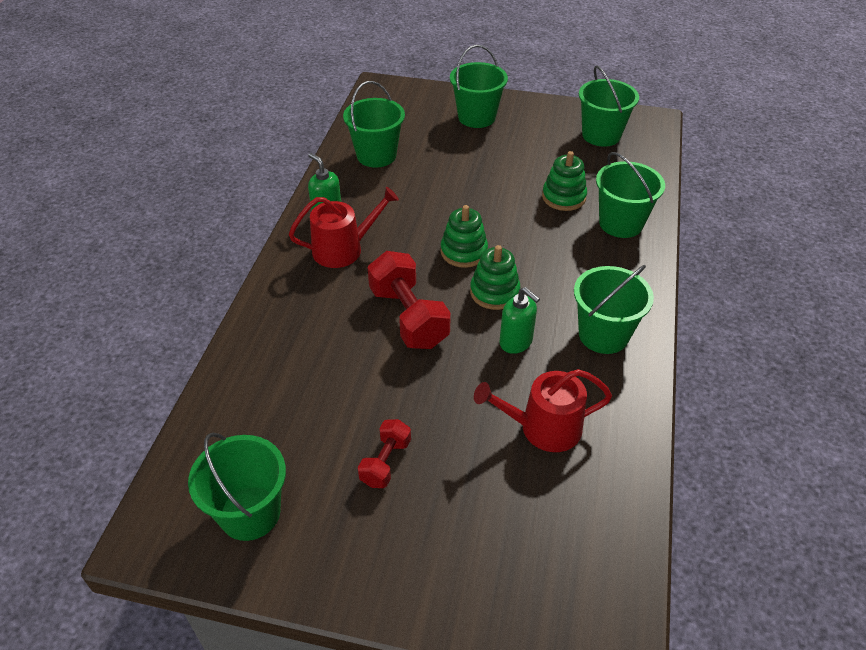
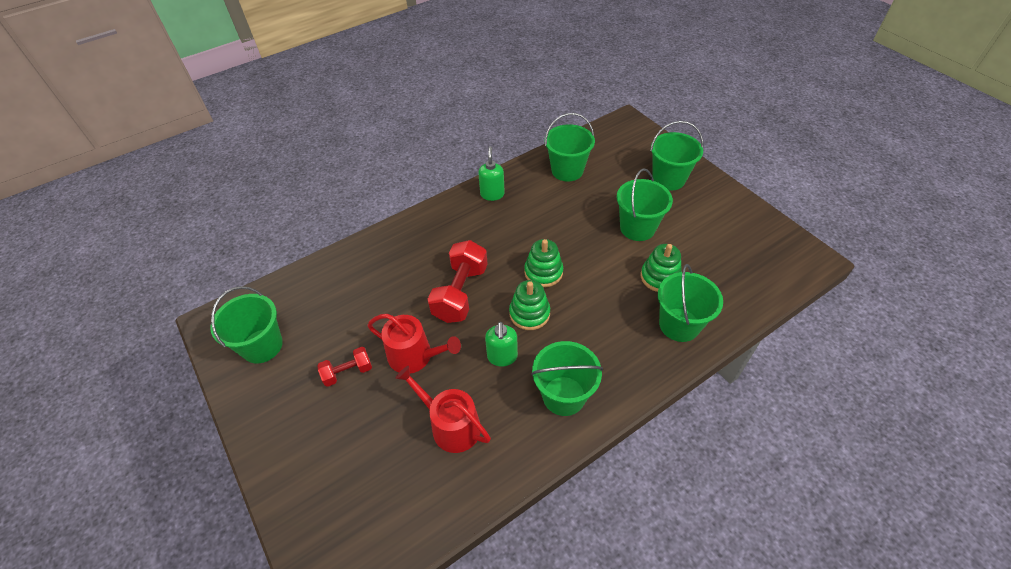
camera: 45 degrees right, 5 degrees up
red watering can [289,187,399,268] -> red watering can moved to [367,314,461,374]
green bucket [579,65,639,147] -> green bucket moved to [616,169,673,241]

